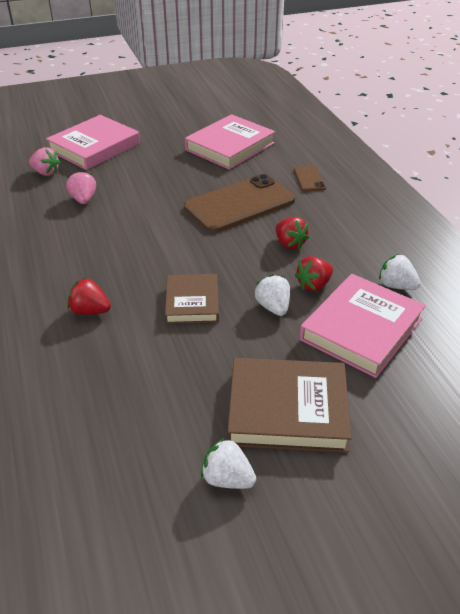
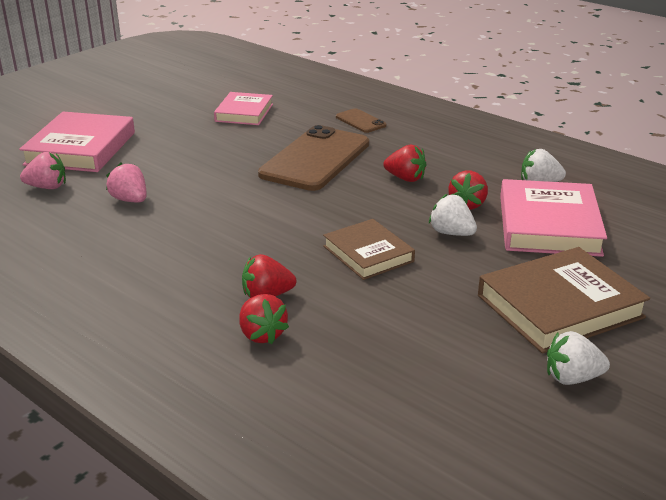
camera: 30 degrees left, 10 degrees down
pink book [185,114,275,170] -> pink book [214,92,273,125], size x0.63
none -> red strawberry [239,294,289,344]

